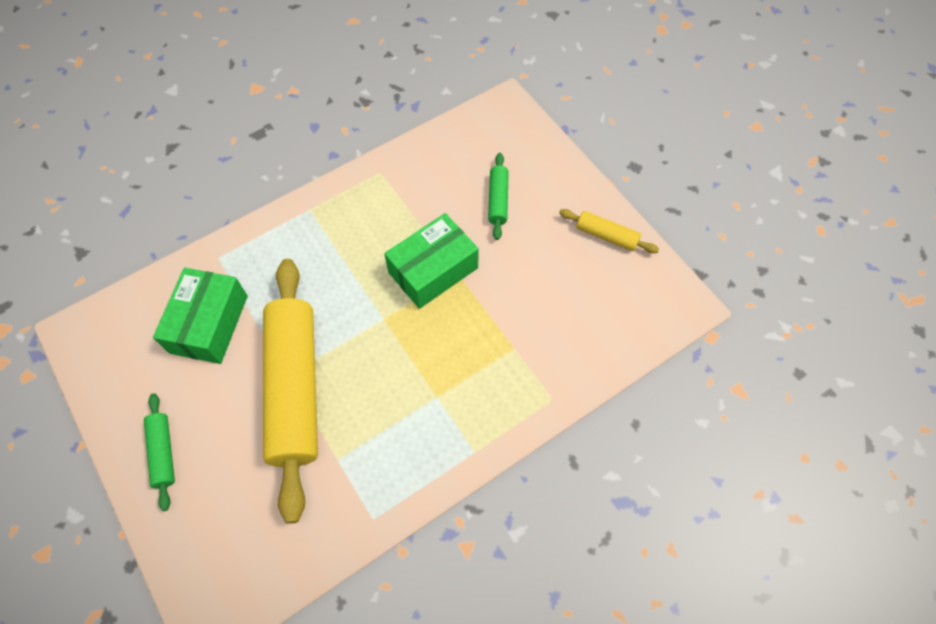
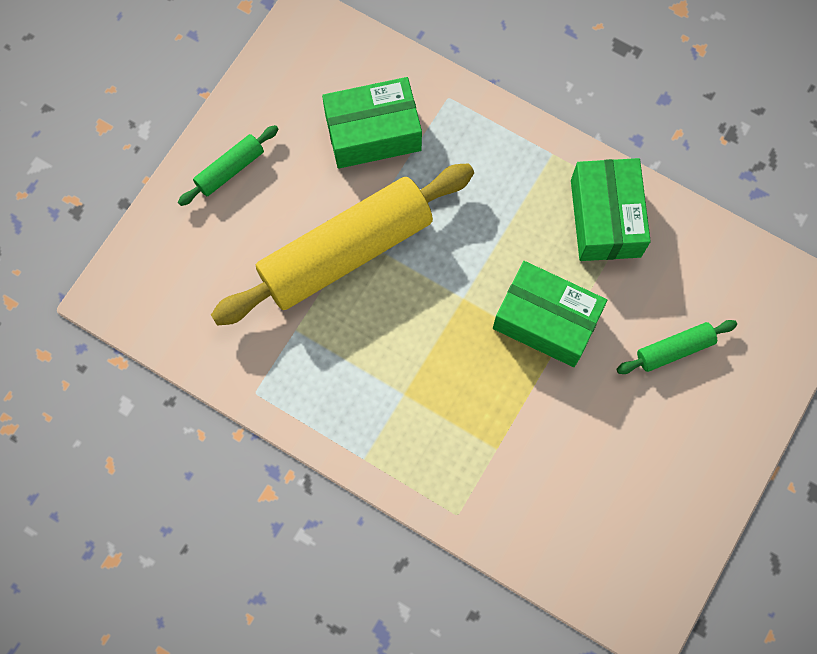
camera: 65 degrees right, 10 degrees up
yellow rolling pin [559,209,659,253] -> none
none -> green box [571,158,651,261]

